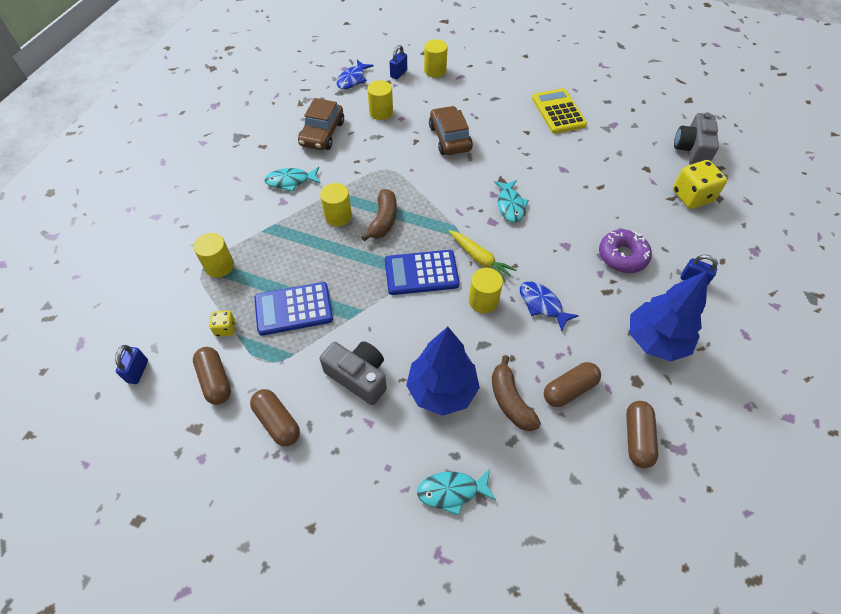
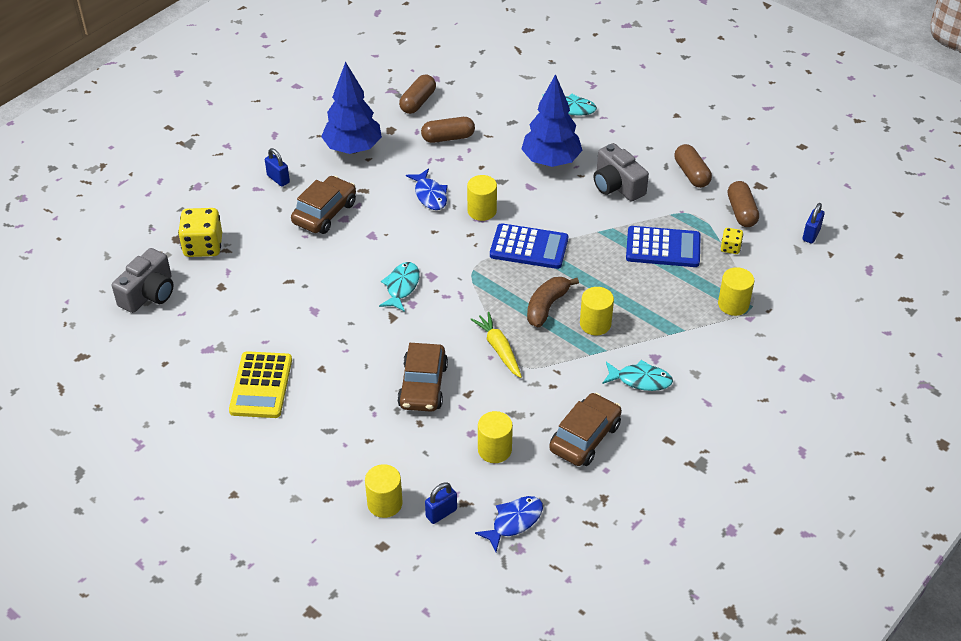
camera: 160 degrees left, 10 degrees down
yellow carrot [449,230,517,282] -> yellow carrot moved to [470,312,522,378]
brown banana [492,355,541,431] -> none
purple donut [599,230,652,273] -> brown car [291,176,356,234]

